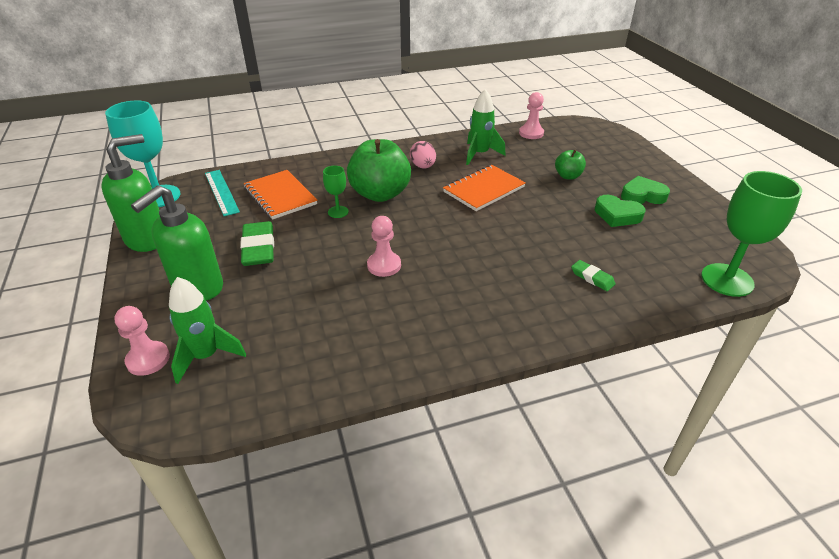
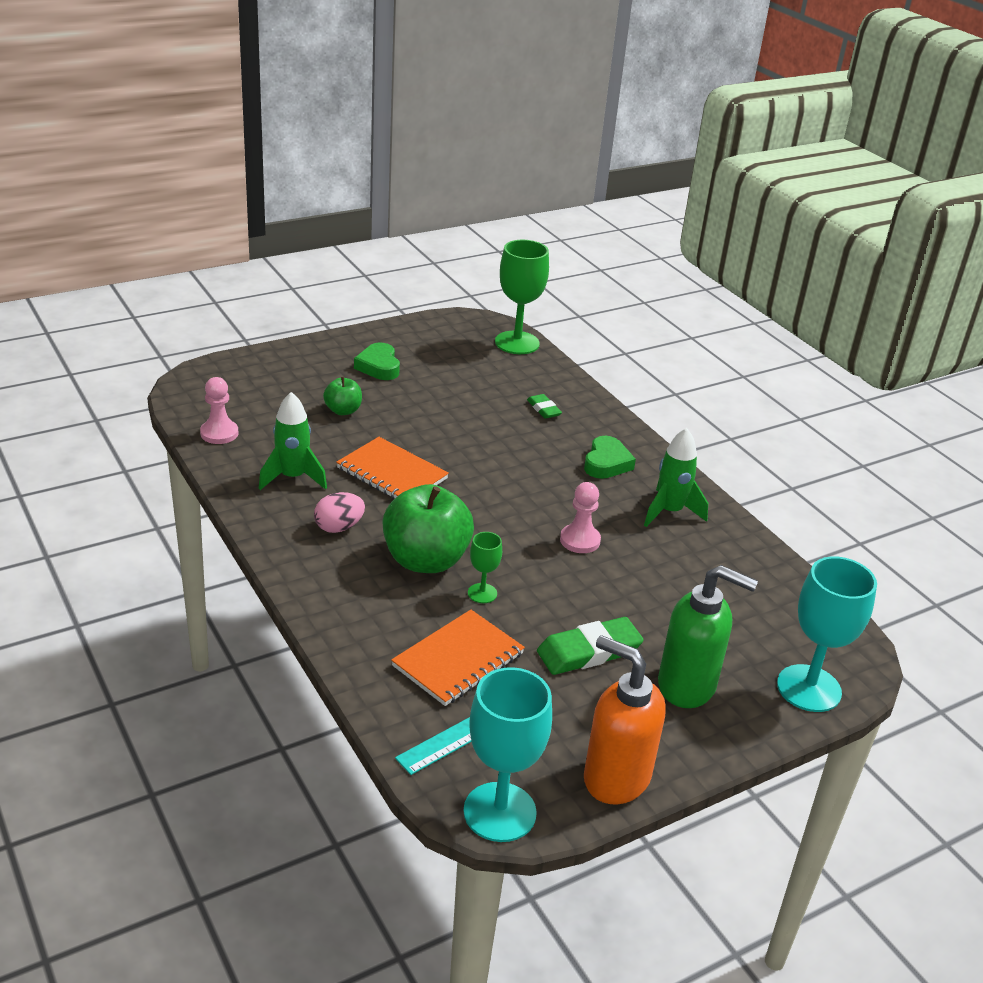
camera: 105 degrees left, 5 degrees down
green soap dispenser [101,134,160,252] -> orange soap dispenser [584,635,666,804]
pink pawn [114,306,170,376] -> turquoise goblet [777,556,877,712]
green rocket [169,277,246,384] -> green rocket moved to [644,428,708,527]
green eraser [571,260,616,291] -> green eraser turned 60 degrees counterclockwise [527,394,562,419]
green heart [595,195,645,227] -> green heart moved to [584,436,636,479]

